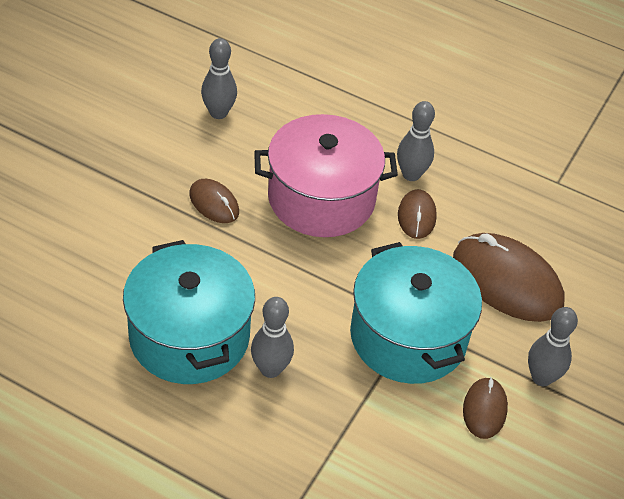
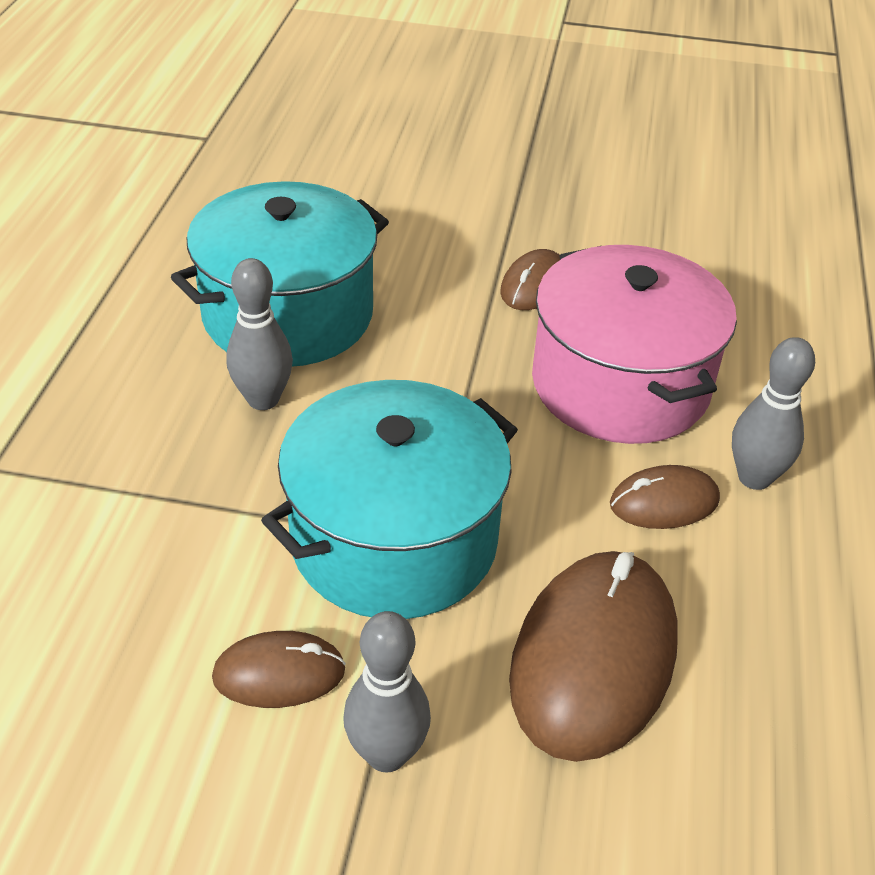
camera: 75 degrees right, 5 degrees down
grey bowling pin [201,38,237,119] -> none

